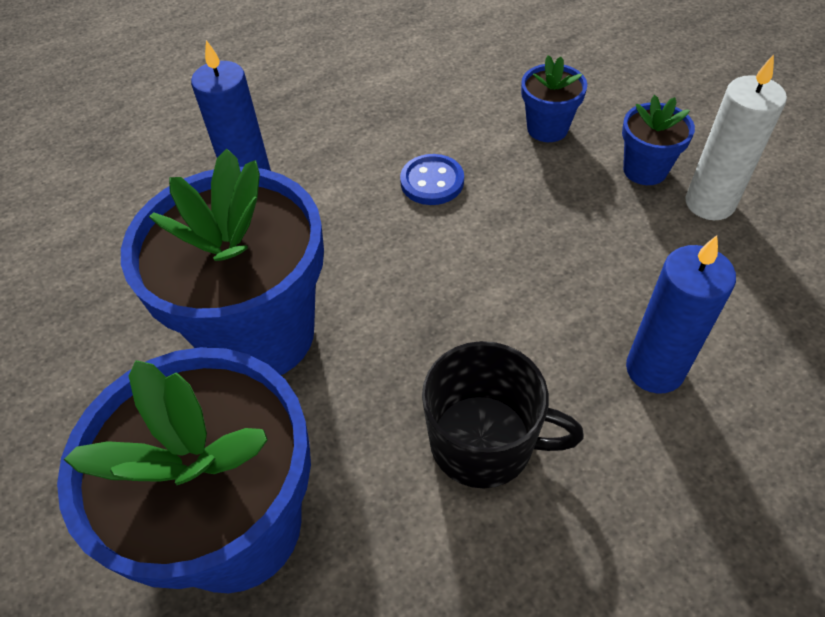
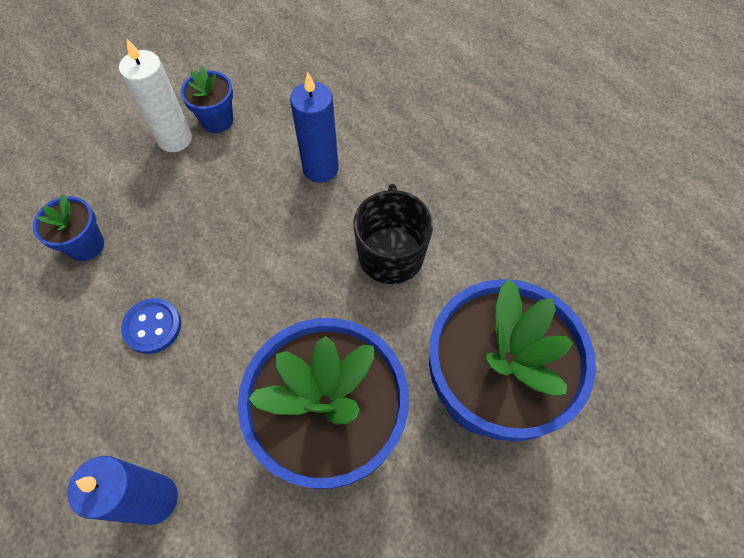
camera: 105 degrees left, 10 degrees up
blue flower pot [622,95,695,185] -> blue flower pot moved to [181,66,233,133]

